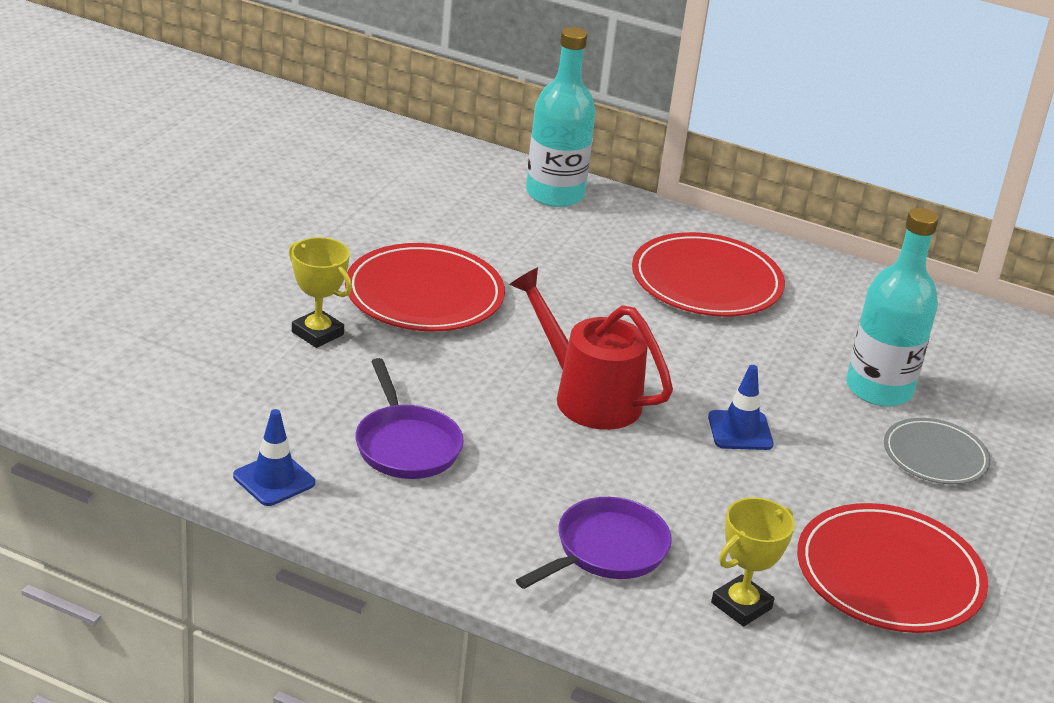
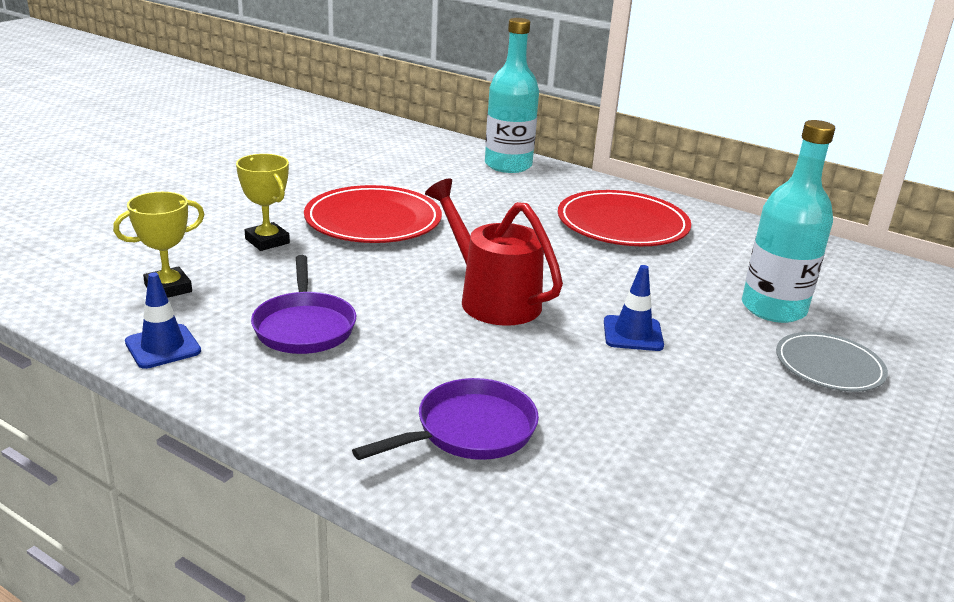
camera: 10 degrees right, 5 degrees down
yellow trophy [711,497,795,627] -> yellow trophy moved to [113,192,205,298]
red plate [797,503,988,633] -> none

